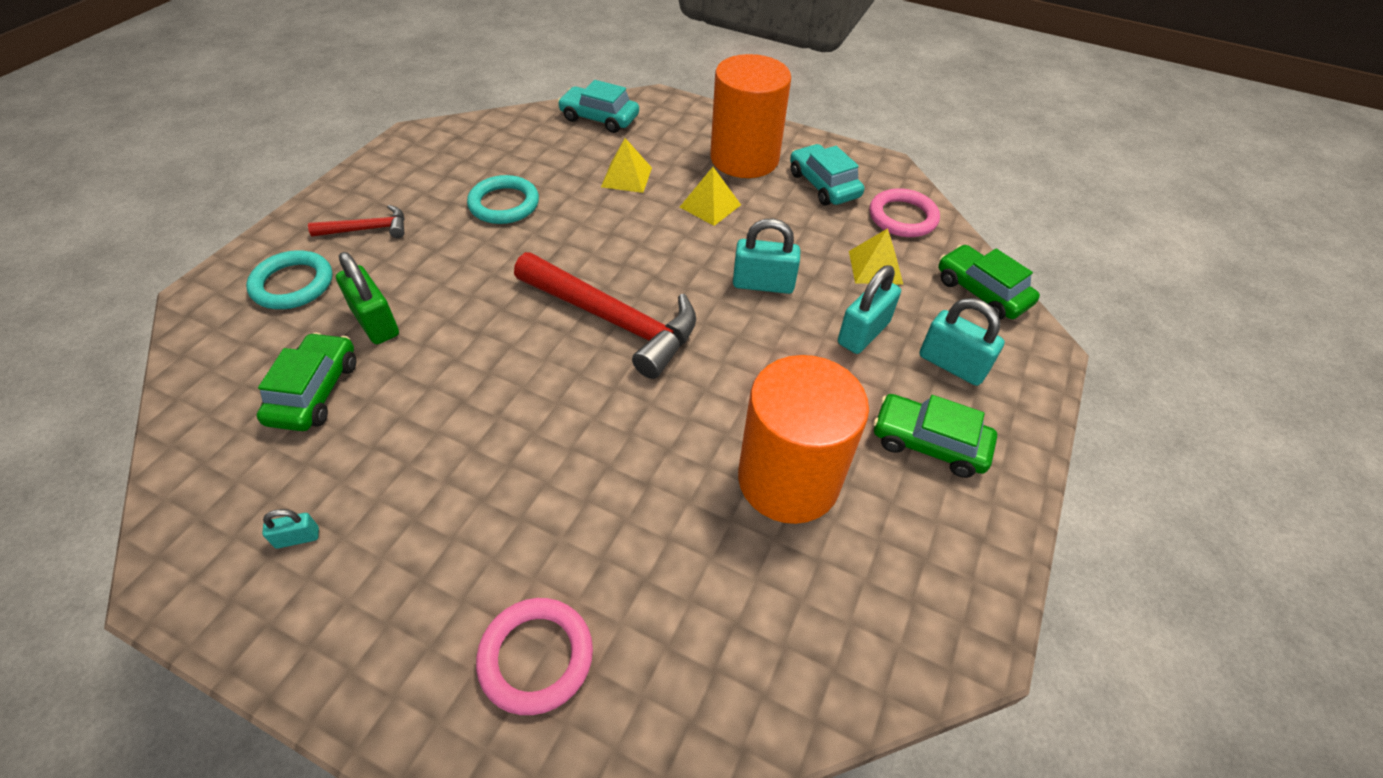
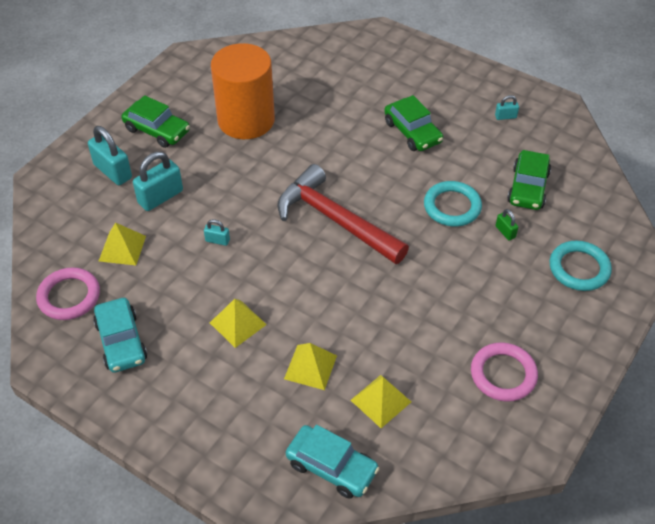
camera: 170 degrees left, 0 degrees up
red hammer [308,205,405,238] -> none
green padlock [336,252,399,344] -> green padlock [496,209,518,241], size x0.50
turquoise ring [467,175,539,224] -> turquoise ring moved to [424,181,482,226]
pink ring [476,598,593,715] -> pink ring moved to [471,342,538,402]
orange cylinder [710,54,791,178] -> none
turquoise padlock [733,218,800,294] -> turquoise padlock [204,219,230,246], size x0.50
green car [938,245,1040,320] -> green car moved to [384,95,443,151]
none -> yellow pyramid [351,375,411,428]

